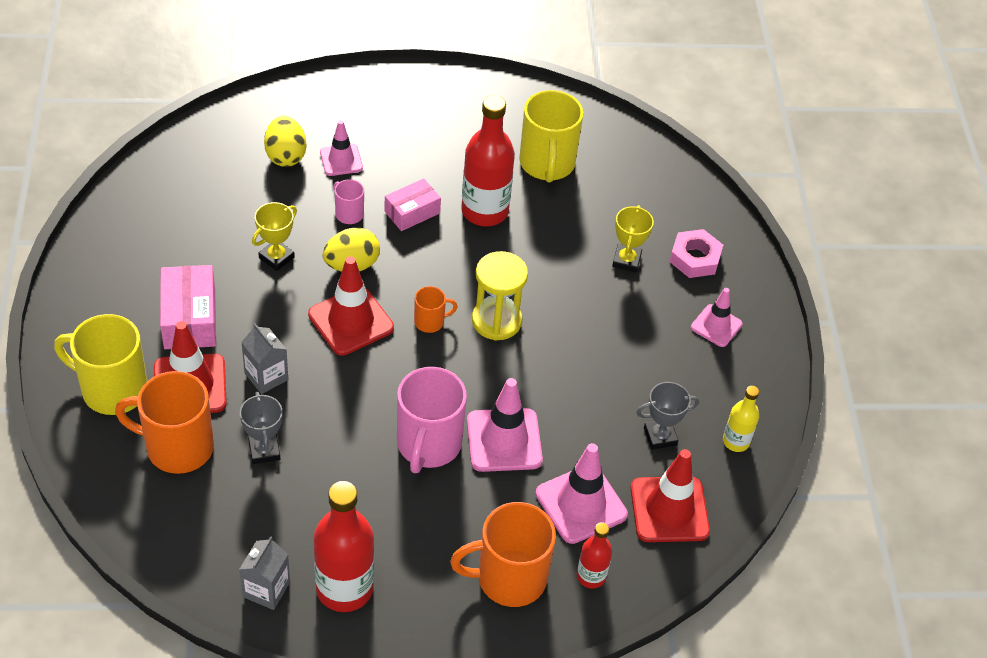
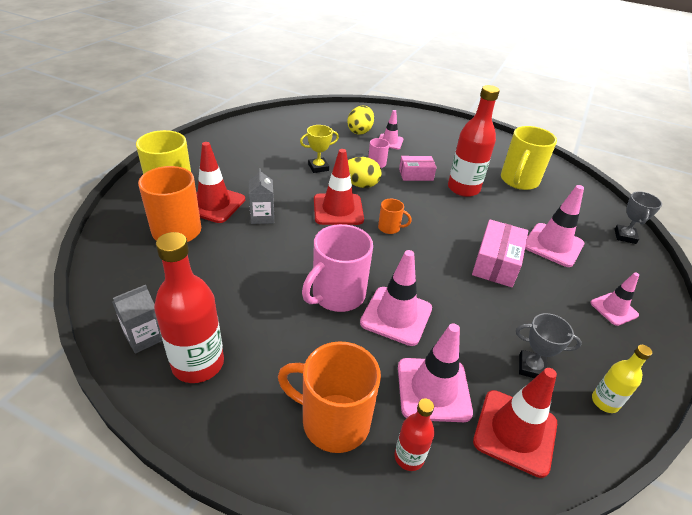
camera: 30 degrees right, 10 degrees down
pink box [160,265,216,349] -> pink box moved to [472,219,528,287]
grey trophy [240,392,282,464] -> grey trophy moved to [615,191,662,244]
yellow hourglass [472,251,528,341] -> none
yellow trophy [612,205,654,272] -> pink traffic cone [525,185,584,267]
pink nut [670,229,723,278] -> none

